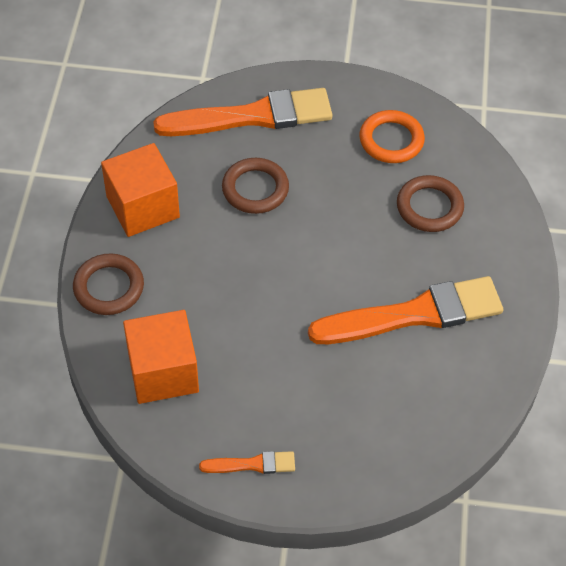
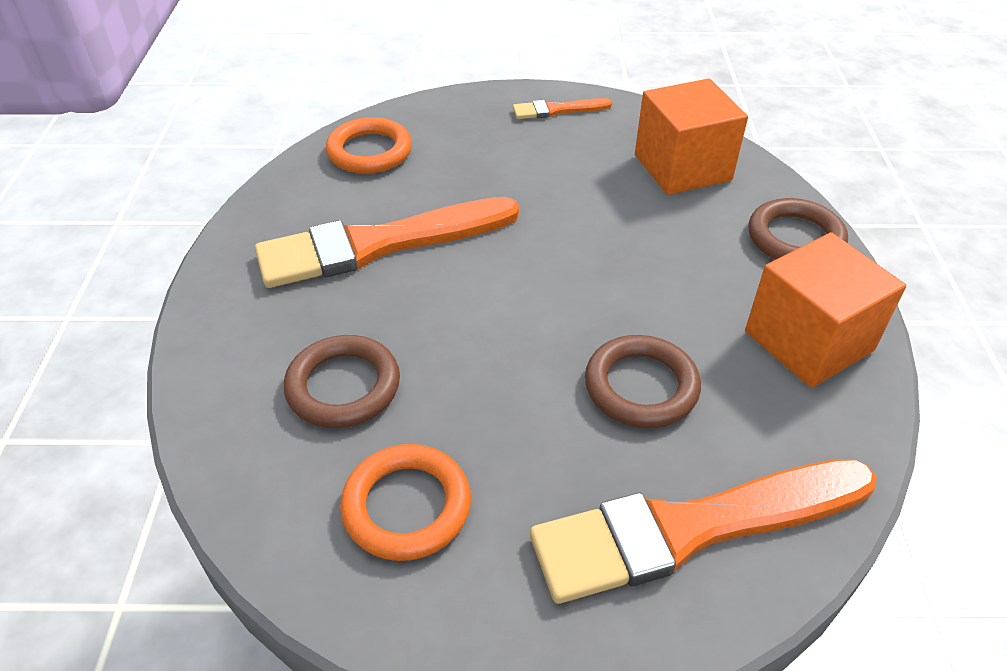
camera: 175 degrees right, 10 degrees down
none -> orange ring [326,117,412,174]

